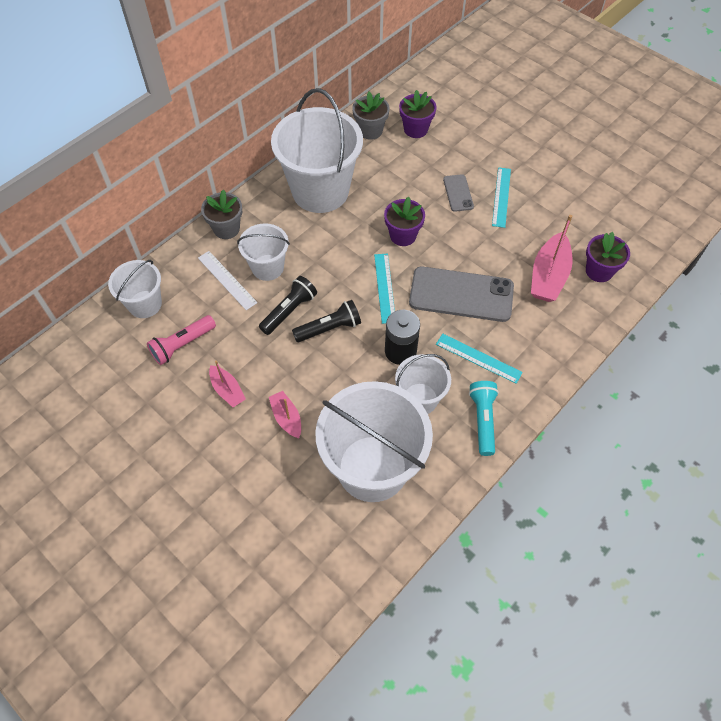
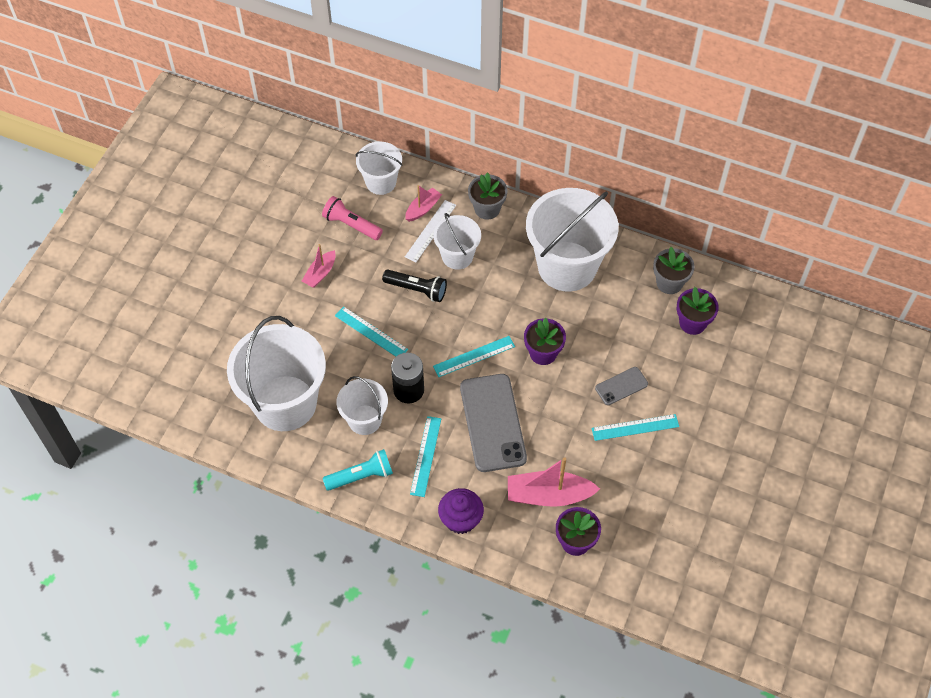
camera: 70 degrees right, 0 degrees up
pink boat [269,391,301,438] -> pink boat moved to [405,185,442,222]
black flashlight [292,300,361,342] -> none
none -> turquoise ruler [335,306,408,357]
none -> purple cupcake [438,488,484,534]

